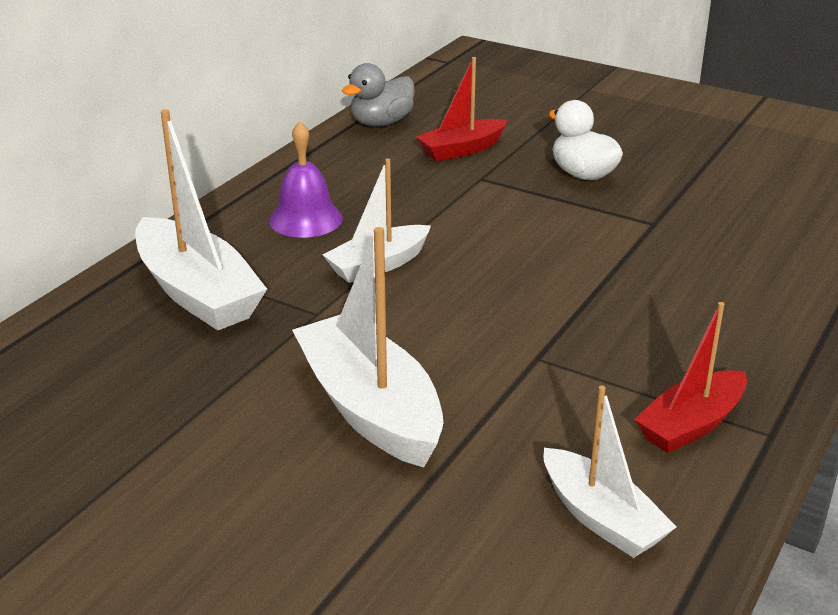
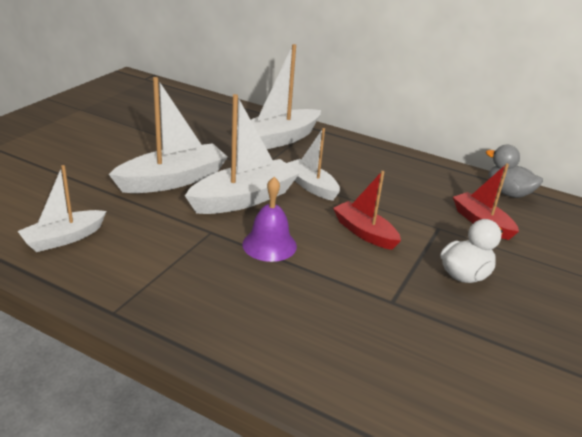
camera: 85 degrees right, 0 degrees up
purple bell [269,121,343,238] -> purple bell moved to [242,177,297,262]
red boat [634,302,747,453] -> red boat moved to [333,171,401,250]
none -> white boat [185,94,300,214]

